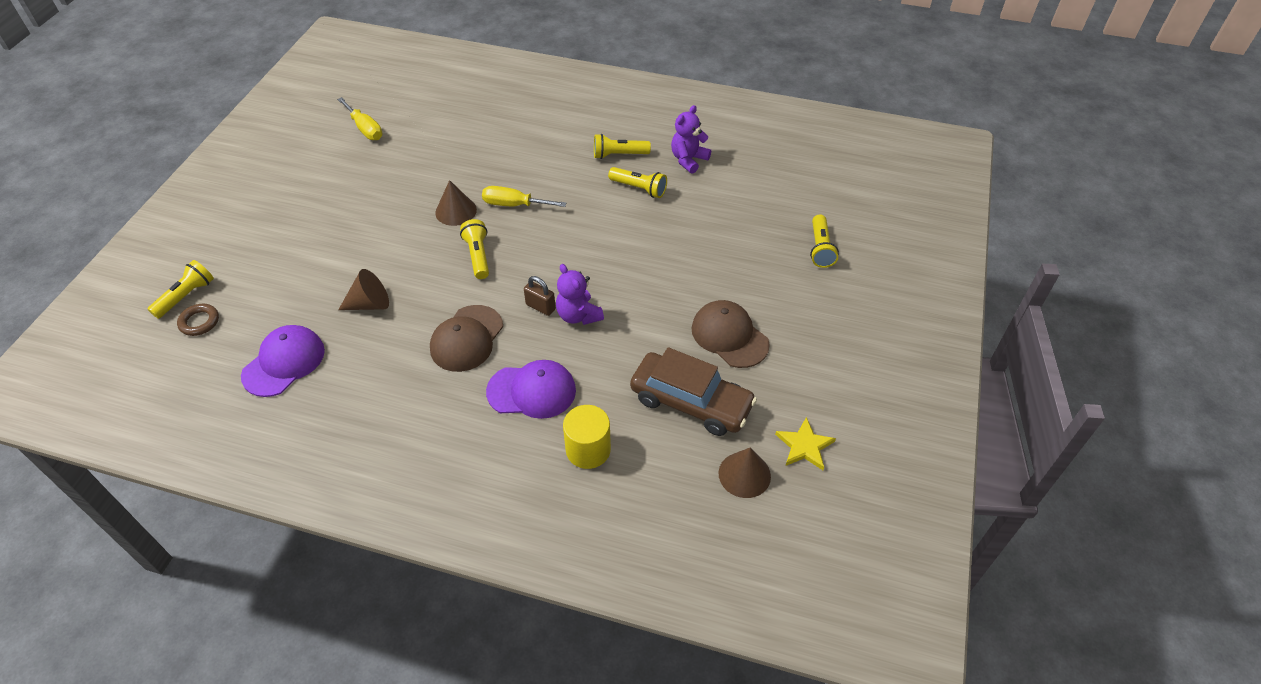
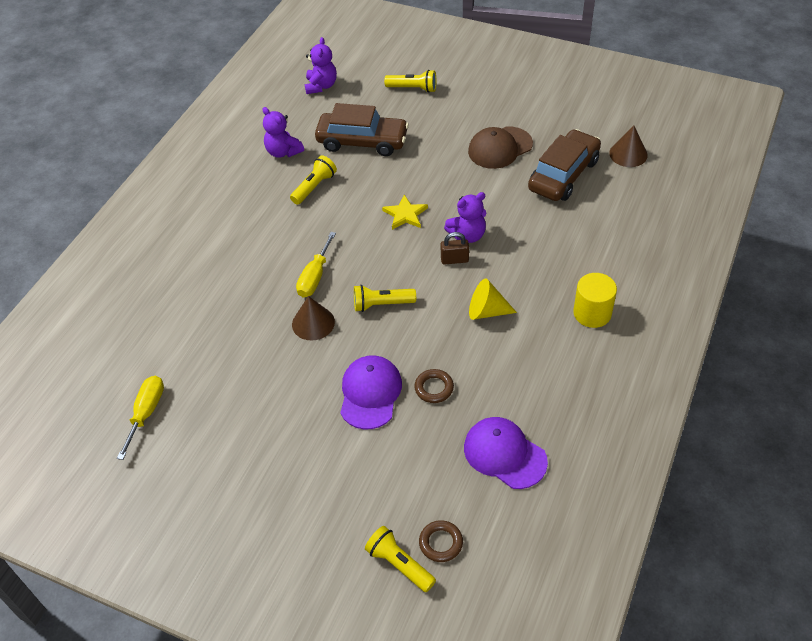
camera: 80 degrees left, 0 degrees up
yellow screwdriver [337,97,383,140] -> yellow screwdriver turned 45 degrees counterclockwise [117,376,164,460]
brown cone [338,269,389,310] -> brown ring [414,369,454,403]
brown cap [430,305,503,372] -> yellow cone [469,278,517,320]
purple cap [486,360,576,419] -> purple cap moved to [340,355,402,429]
brown padlock [524,276,556,316] -> brown padlock turned 45 degrees clockwise [441,232,469,265]
yellow cylinder [563,405,611,469] -> yellow cylinder moved to [573,273,617,328]
yellow flashlight [594,134,651,159] -> none
yellow star [775,417,836,470] -> yellow star moved to [382,194,428,230]
none -> purple teddy bear [305,37,337,94]
none -> brown car [315,103,409,156]

